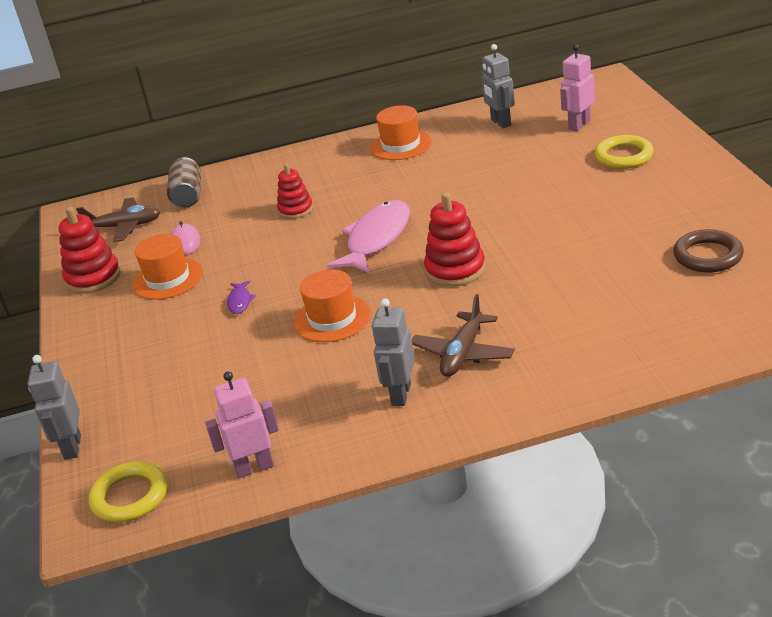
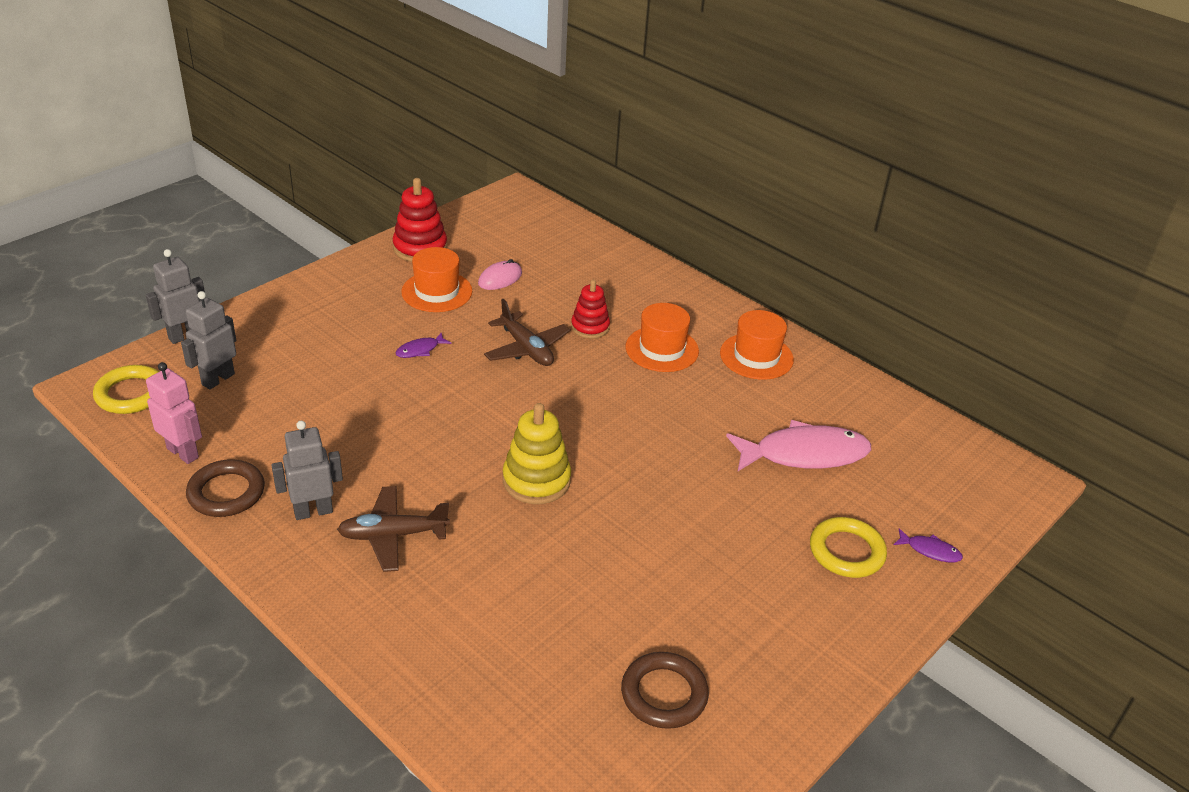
camera: 50 degrees right, 5 degrees up
brown plane [76,197,160,242] -> brown plane moved to [484,299,570,366]
brown can [167,157,201,207] -> none
orange hat [294,269,371,342] -> orange hat moved to [626,303,699,372]
pink fish [327,200,410,273] -> pink fish moved to [726,420,871,471]
red stacking toy [424,192,486,287] -> yellow stacking toy [503,403,571,504]
grey robot [482,44,515,128] -> grey robot moved to [181,291,236,389]
pink robot [560,44,595,131] -> none
none -> brown ring [186,459,265,517]
none -> purple fish [893,528,963,562]

